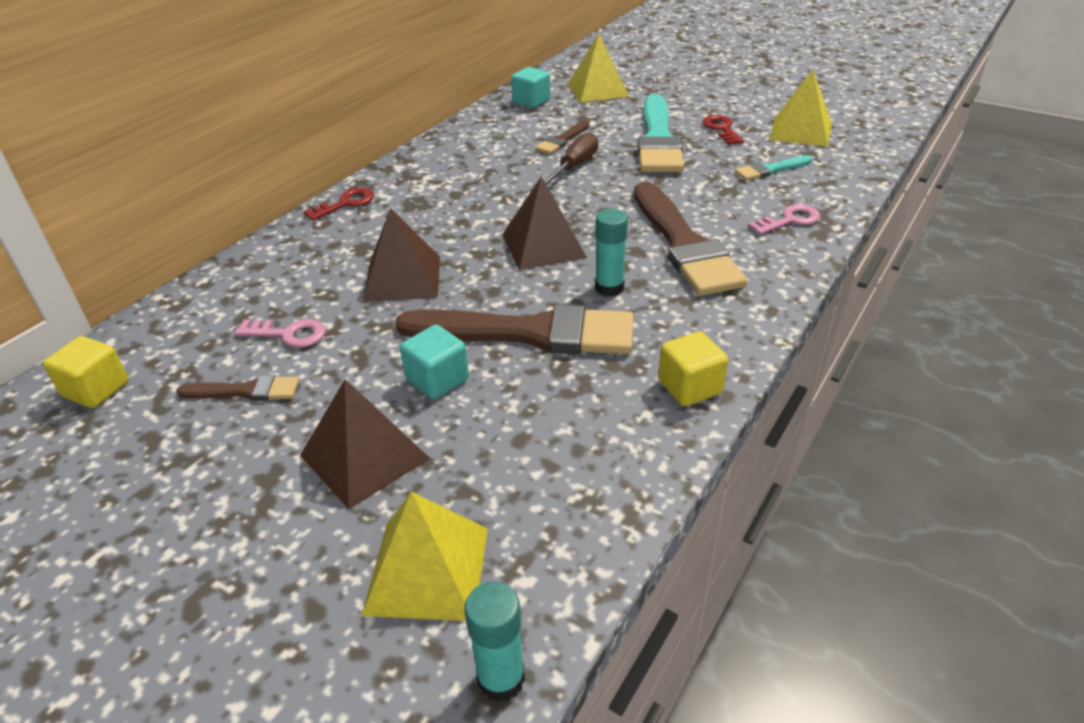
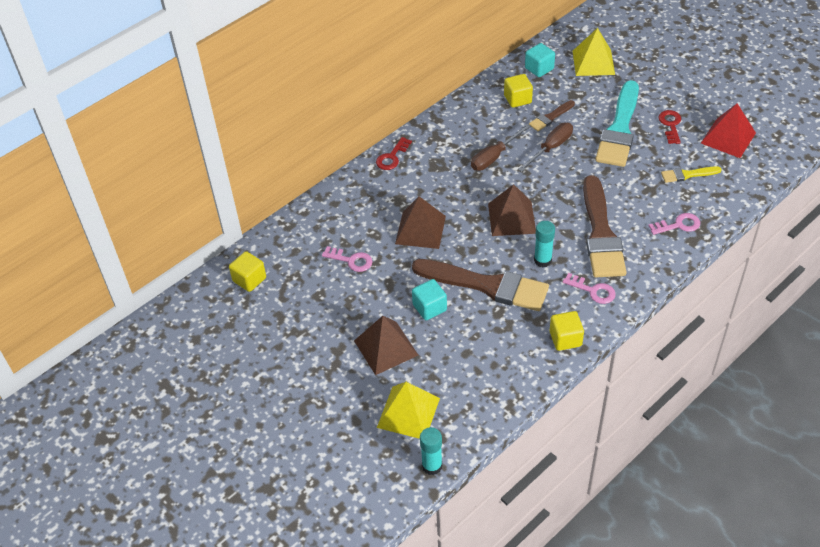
camera: 15 degrees right, 10 degrees up
brown brush [176,375,299,401] -> none
red key [303,188,374,221] -> red key turned 150 degrees clockwise [376,137,412,170]
turquoise brush [735,155,813,181] -> yellow brush [661,166,722,183]
yellow pyramid [769,70,832,147] -> red pyramid [701,103,756,158]
none -> brown screwdriver [471,124,531,171]
none -> yellow cube [504,74,533,108]
none -> pink key [563,273,616,304]

